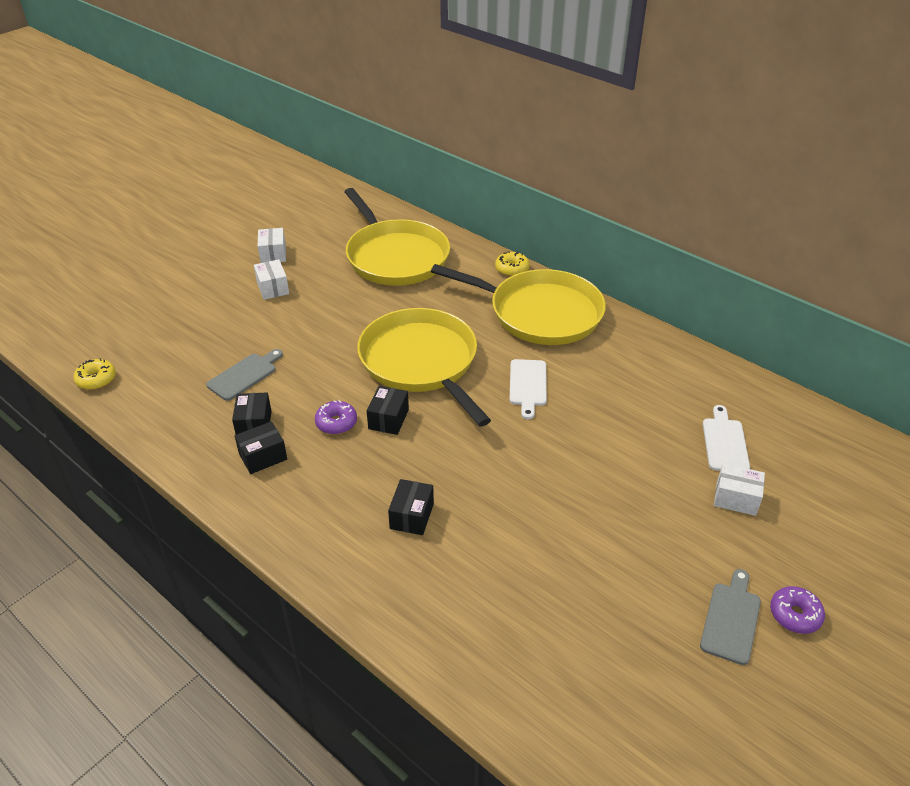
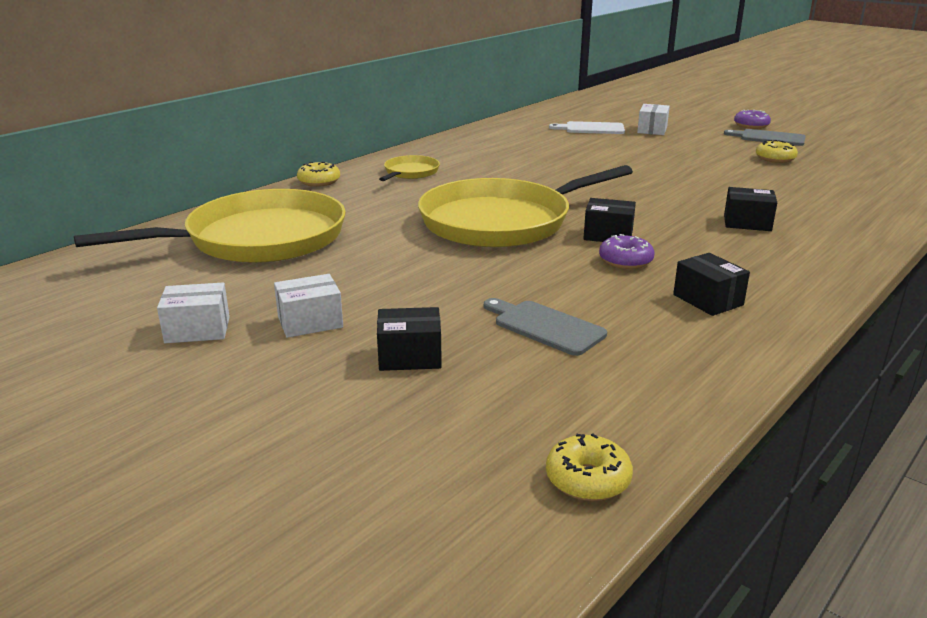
camera: 90 degrees left, 15 degrees down
black box [232,392,272,435] -> black box moved to [377,307,442,371]
yellow pan [431,264,606,345] -> yellow pan [379,155,440,181], size x0.44
white cutting board [509,359,547,419] -> none
none -> yellow donut [756,140,798,163]

